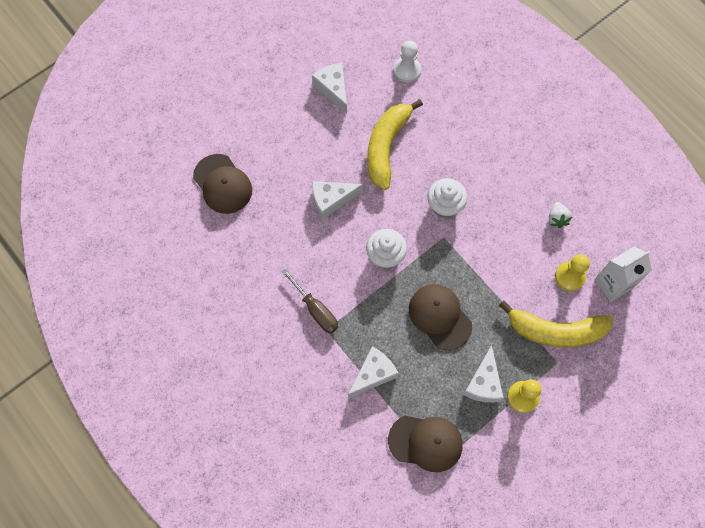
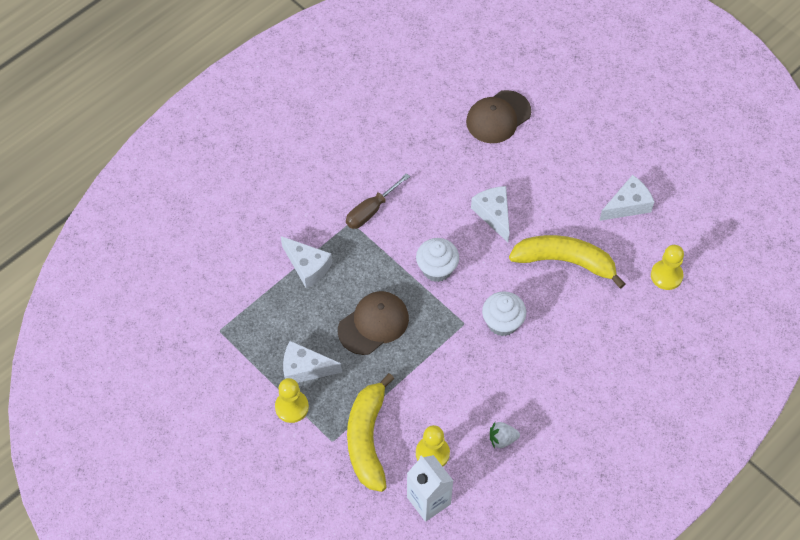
camera: 85 degrees right, 10 degrees down
brown cap [388,415,463,472] -> none
white pawn [394,41,421,83] -> yellow pawn [651,245,684,290]

